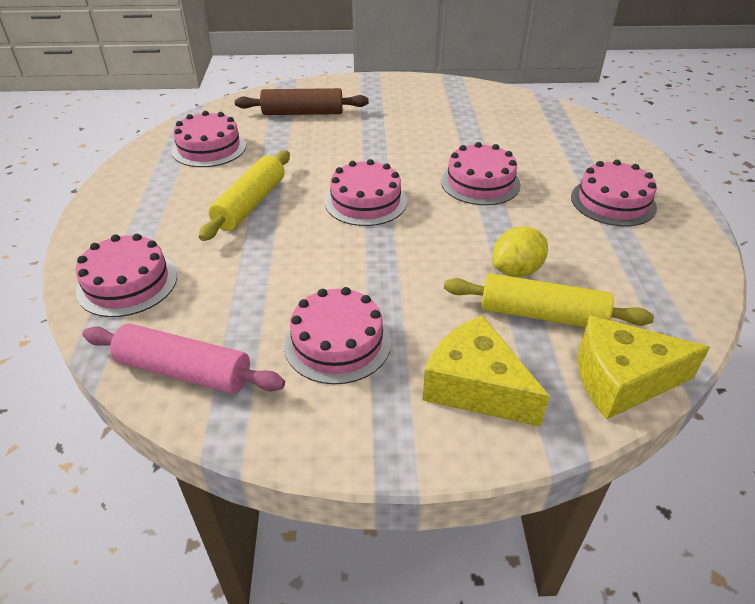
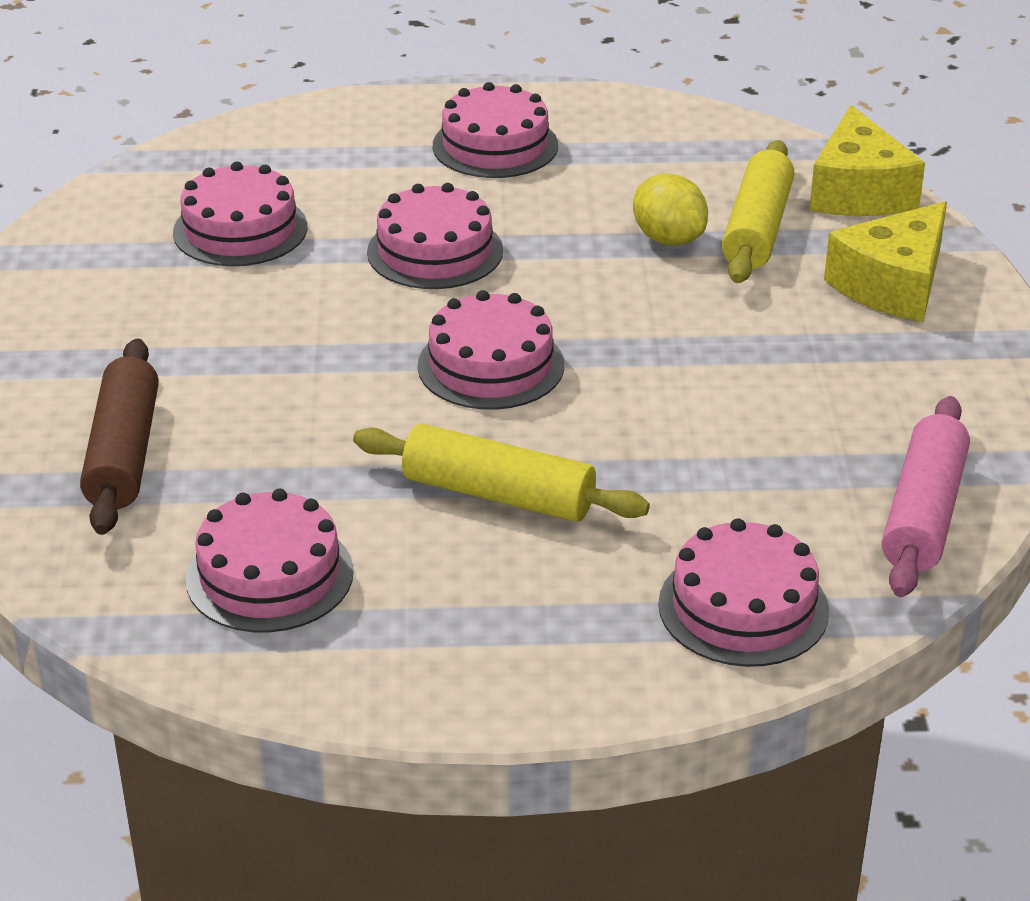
camera: 90 degrees left, 5 degrees down
pink cake [284,287,391,384] -> pink cake moved to [173,162,307,266]

